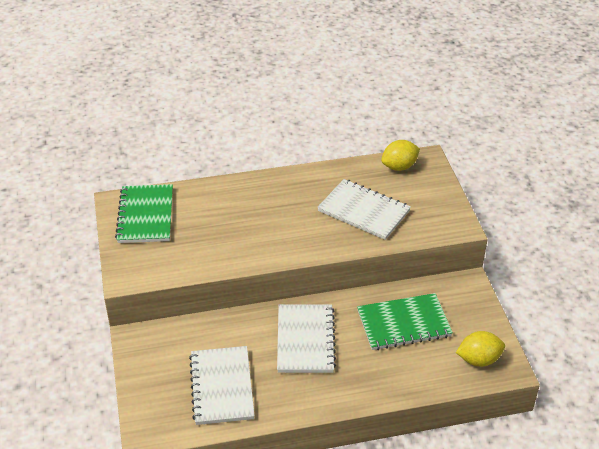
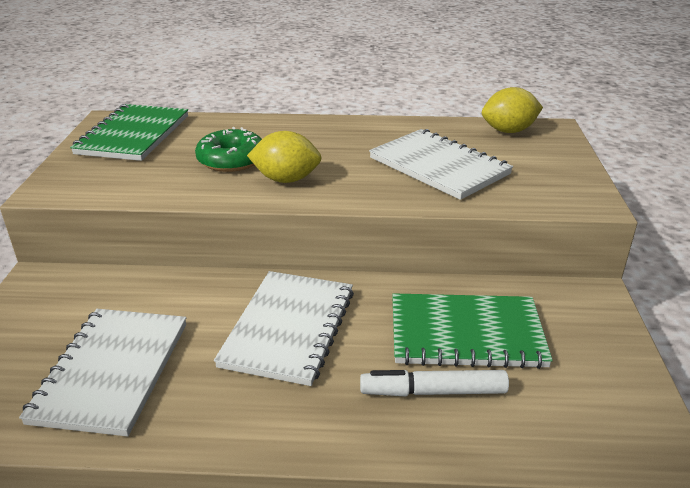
camera: 15 degrees right, 10 degrees down
yellow lemon [456,331,505,367] -> yellow lemon moved to [247,131,322,183]
none -> green donut [195,127,262,172]
none -> white marker [360,370,509,397]

